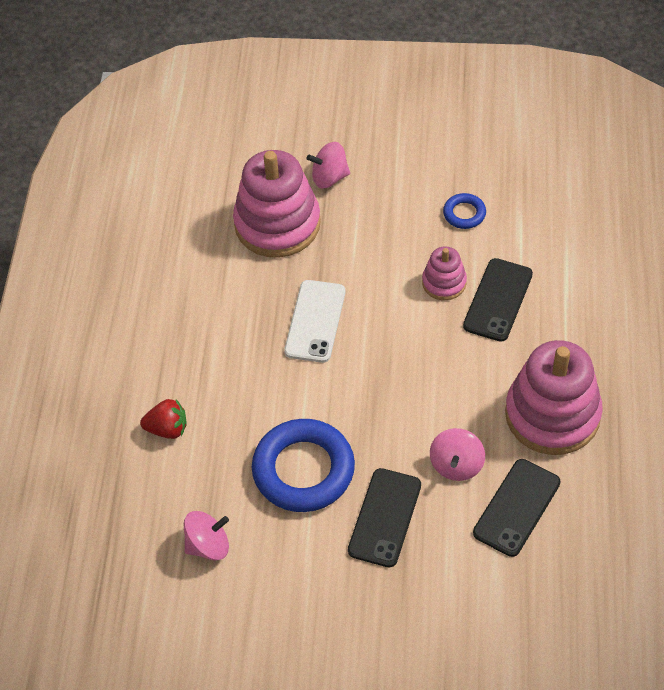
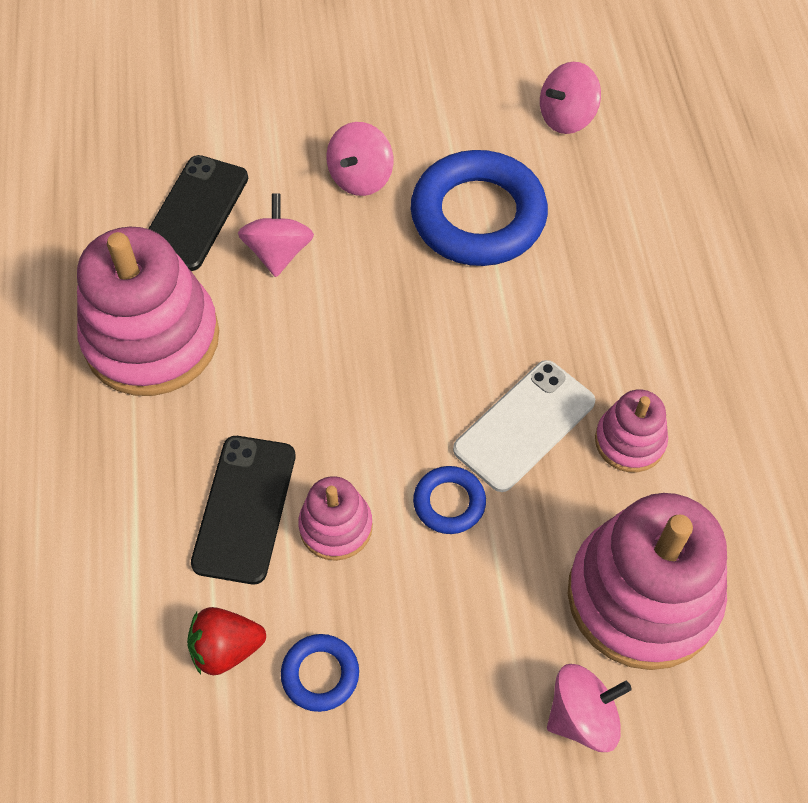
camera: 165 degrees right, 5 degrees up
red strawberry [140,399,187,439] -> red strawberry moved to [187,607,266,676]
white phone [284,280,345,363] -> white phone turned 45 degrees clockwise [453,360,595,492]
black phone [348,468,421,567] -> pink spinning top [326,122,393,196]
none -> blue ring [413,466,486,534]
none -> pink stacking toy [595,389,668,472]

